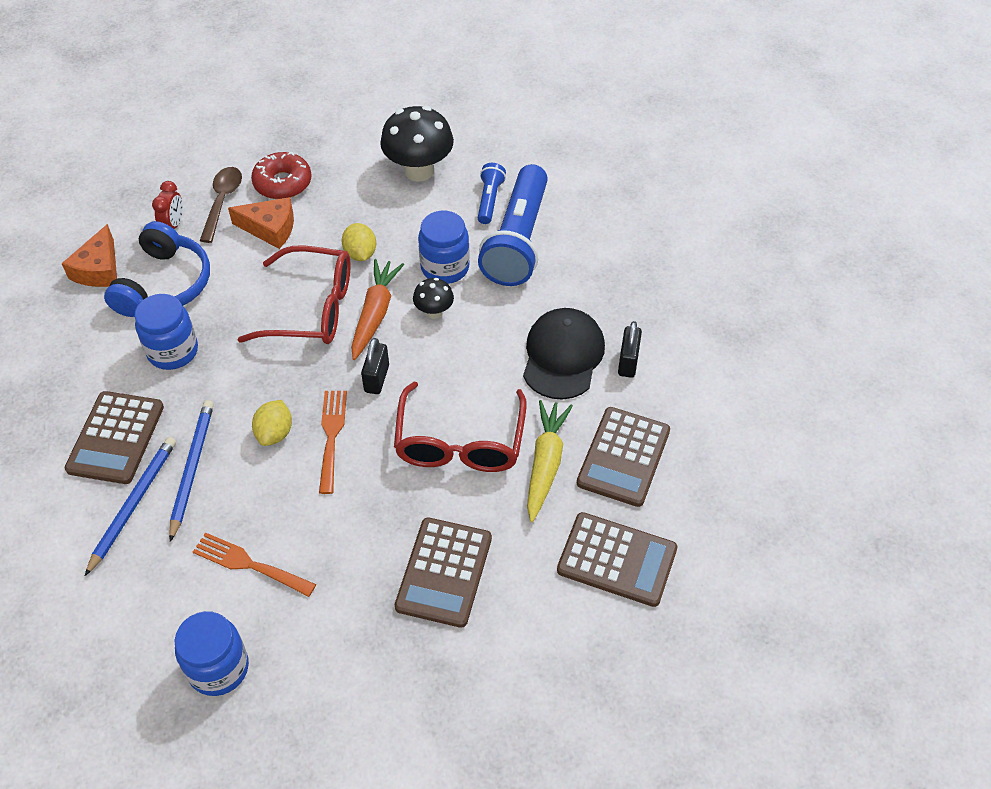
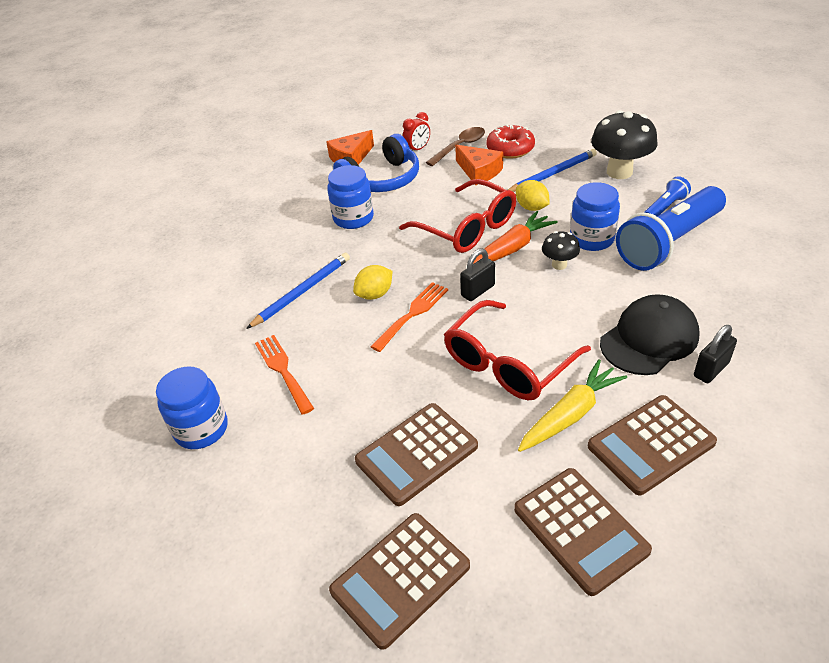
camera: 40 degrees right, 10 degrees down
brown calculator [64,391,164,484] -> brown calculator moved to [329,513,470,650]
blue pencil [85,437,176,576] -> blue pencil moved to [508,149,597,192]
yellow lemon [342,223,376,261] -> yellow lemon turned 60 degrees counterclockwise [516,180,550,211]

